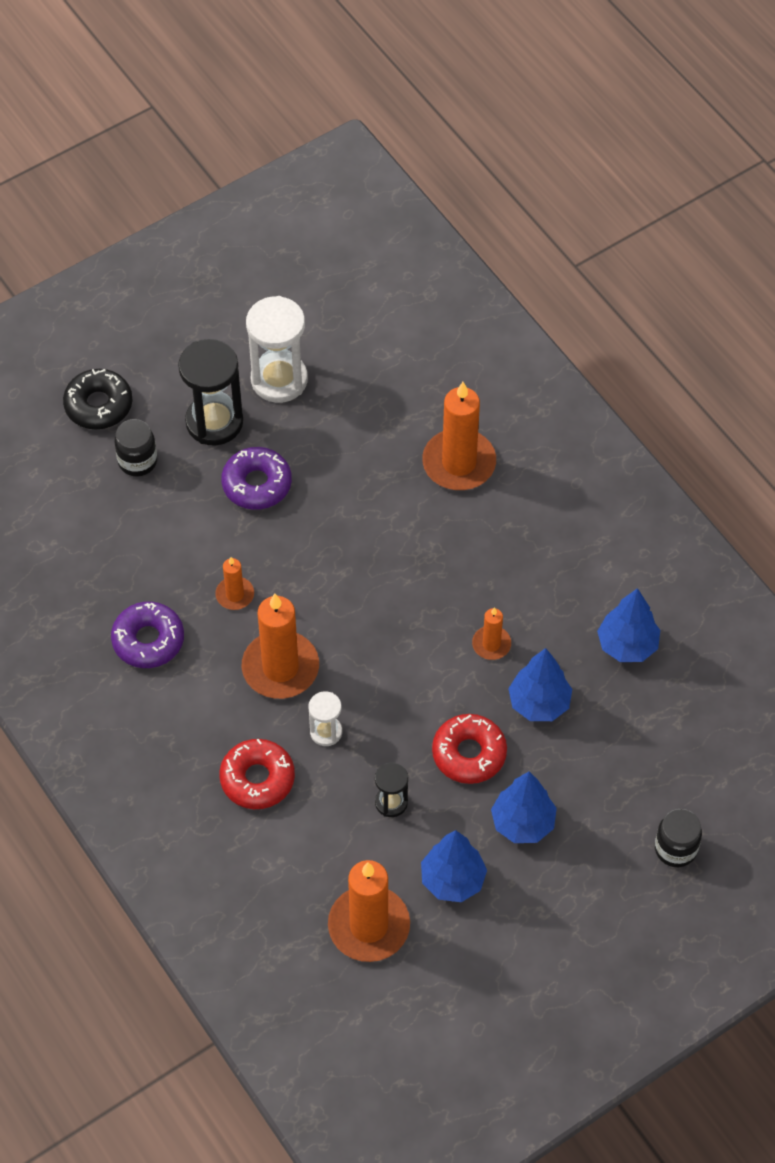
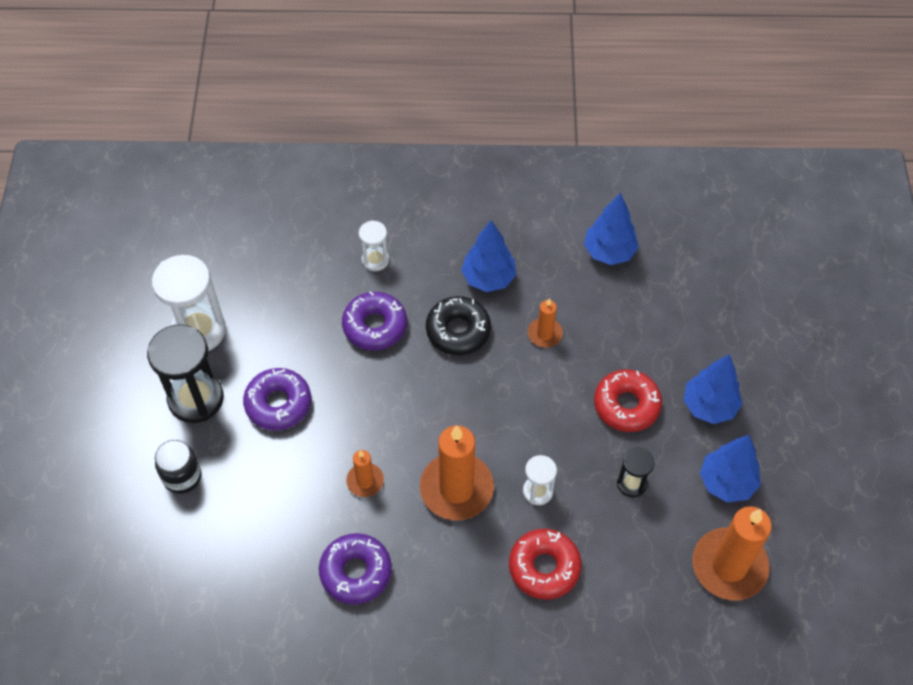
camera: 55 degrees left, 0 degrees up
black donut [63,369,133,430] -> black donut moved to [426,296,491,355]
orange candle [422,382,496,490] -> white hourglass [359,220,389,271]
blue tree [508,648,572,721] -> blue tree moved to [461,220,516,292]
black jar [655,809,702,867] -> none
none -> purple donut [342,291,407,350]

